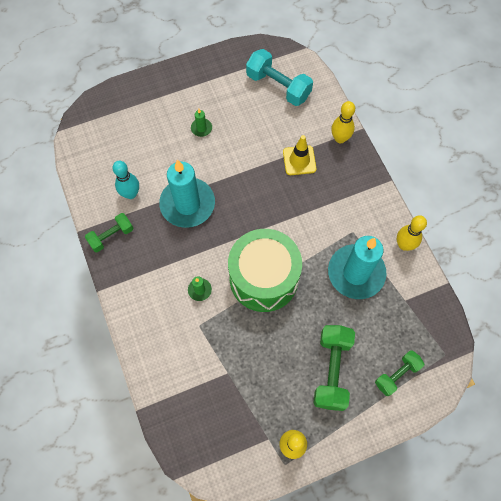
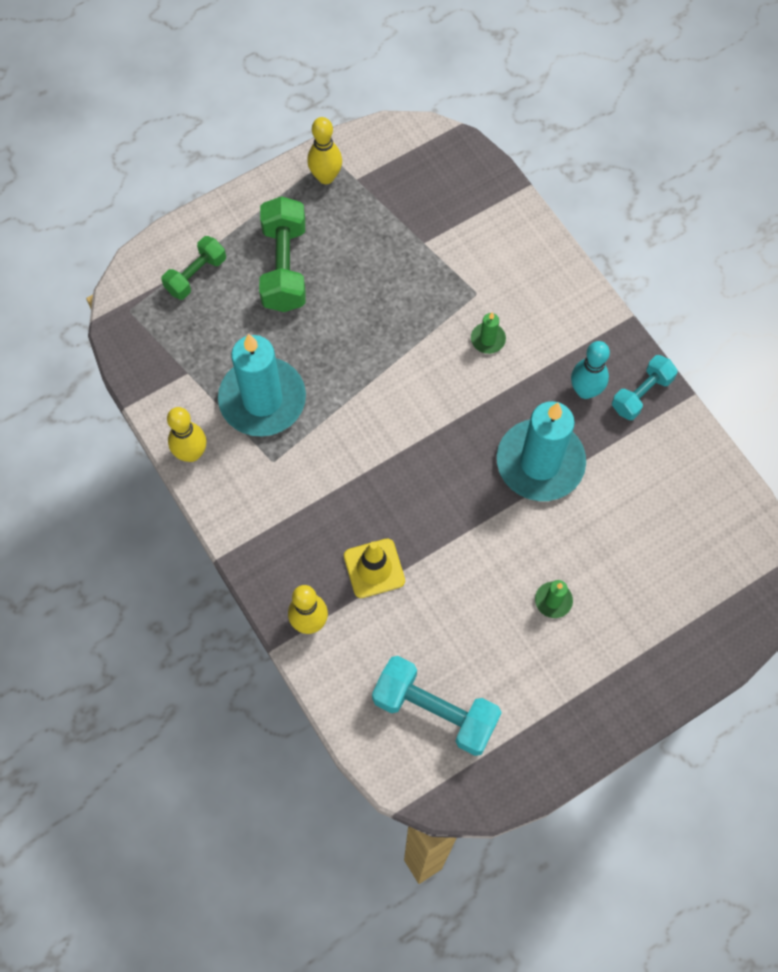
camera: 170 degrees right, 0 degrees up
green dumbbell [85,213,133,252] -> turquoise dumbbell [612,355,678,420]
turquoise bowling pin [112,161,139,199] -> turquoise bowling pin moved to [571,341,610,399]
green drum [228,229,302,312] -> none

